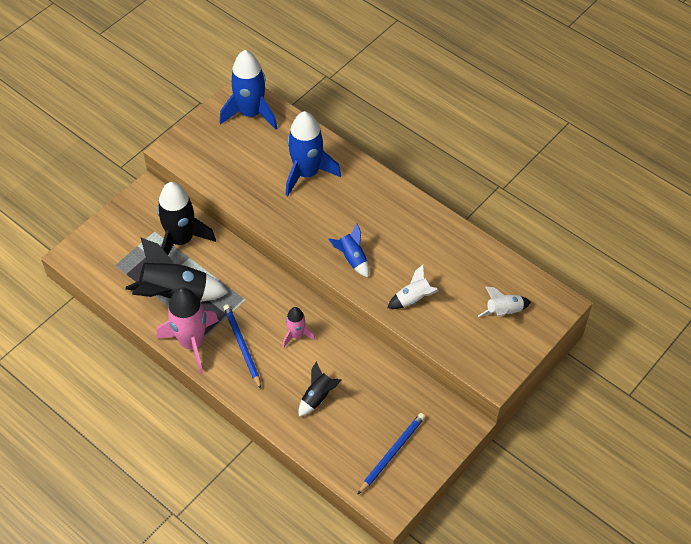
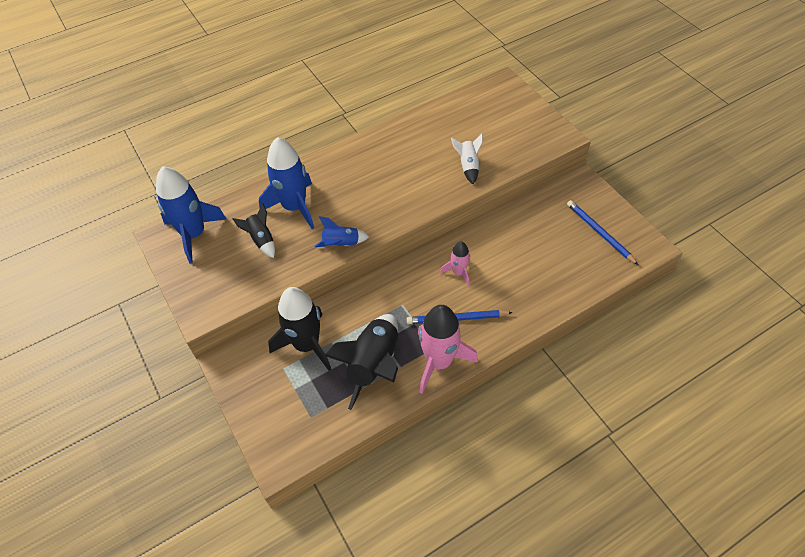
camera: 70 degrees left, 0 degrees up
black rocket [299,361,342,416] -> black rocket moved to [233,203,275,258]
blue rocket [329,224,369,277] -> blue rocket moved to [314,216,369,247]
white rocket [478,287,531,317] -> none

